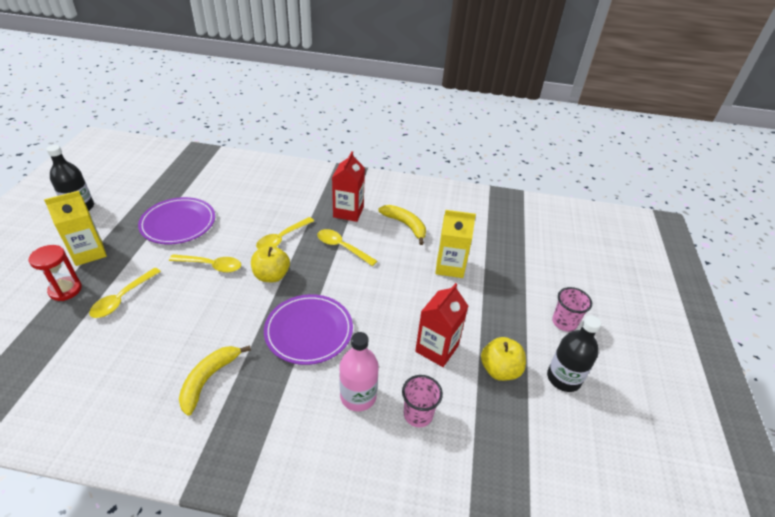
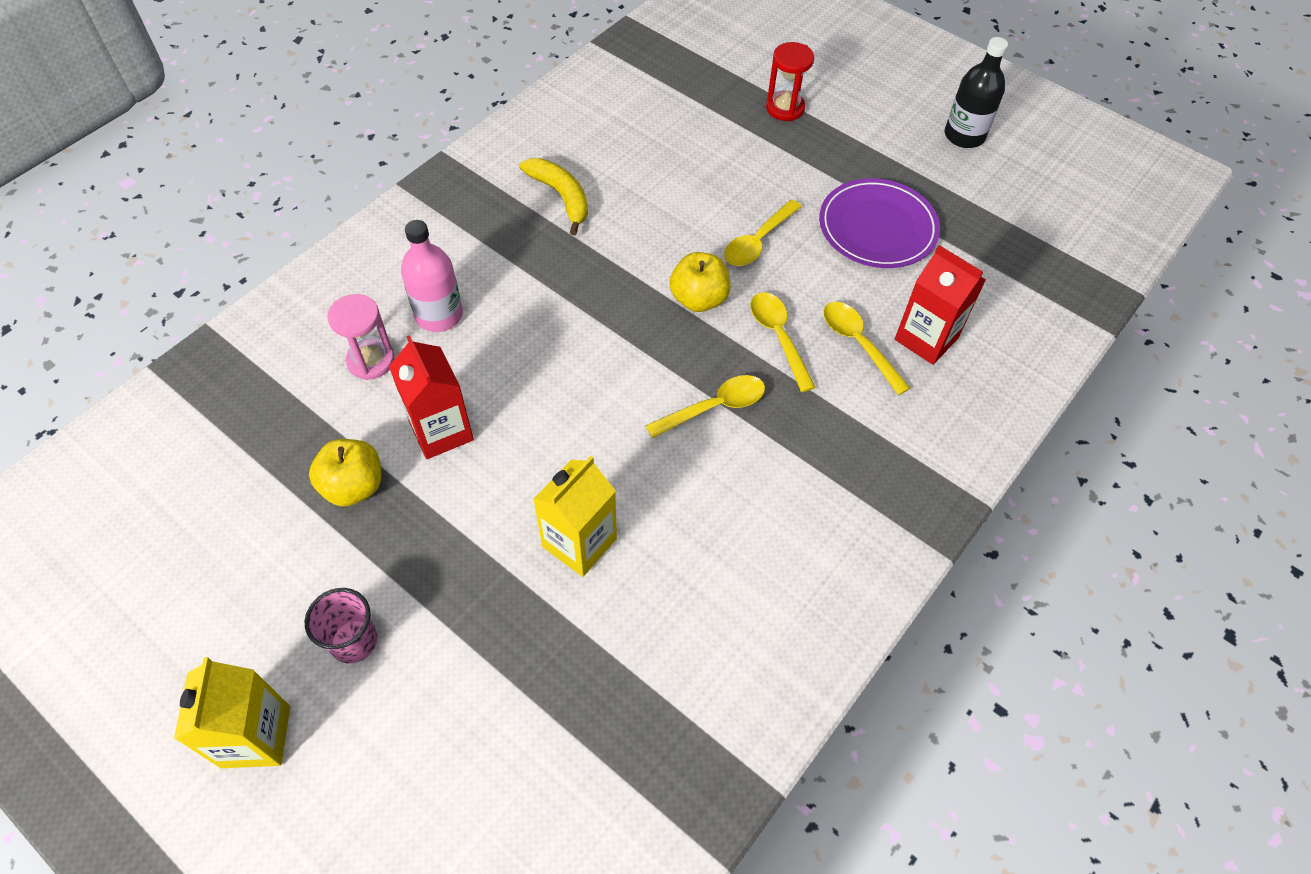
camera: 120 degrees right, 15 degrees up
yellow carton [44,191,107,266] -> yellow carton moved to [174,657,290,768]
yellow spoon [89,267,161,318] -> yellow spoon moved to [823,302,910,395]
purple plate [264,294,353,365] -> none
red carton [332,151,365,222] -> red carton moved to [895,245,986,365]
yellow banana [378,205,426,245] -> none
pink cup [402,375,443,427] -> pink hourglass [327,294,395,380]
black bottle [547,315,601,392] -> none

